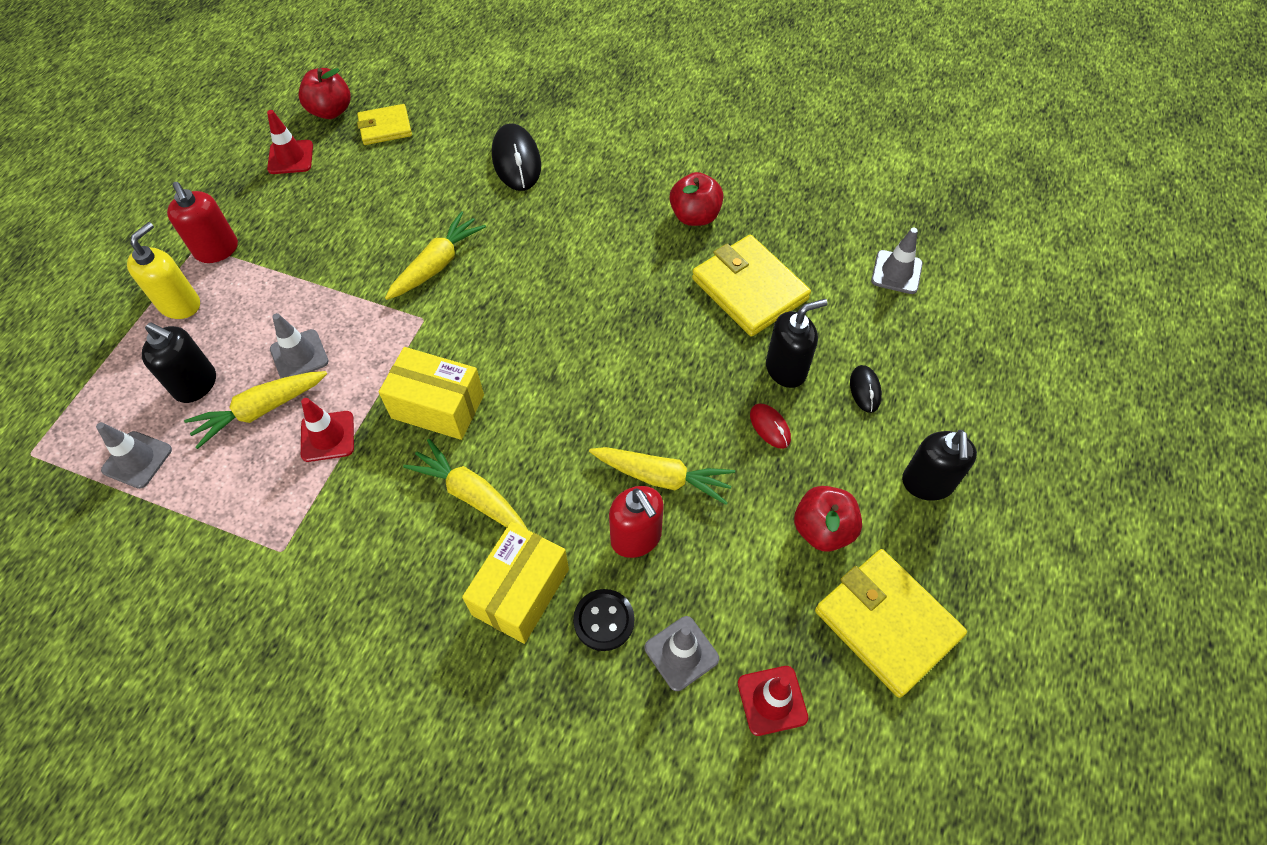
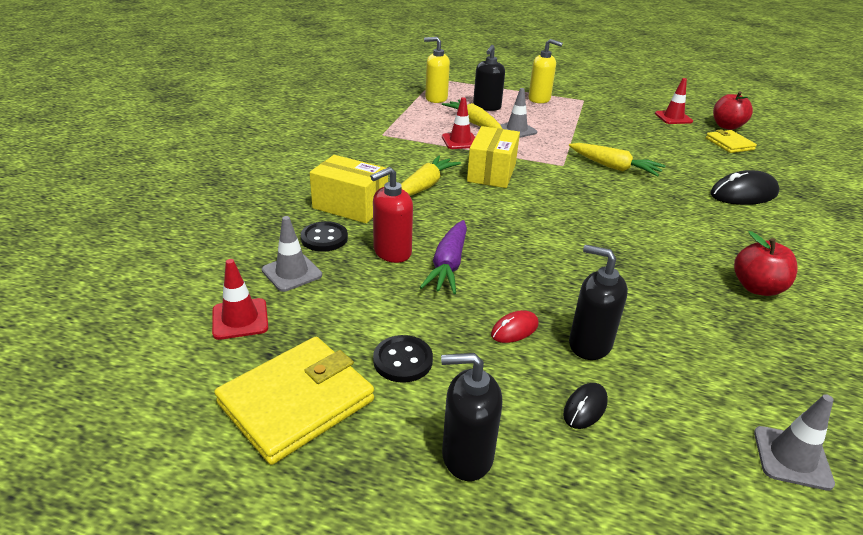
camera: 85 degrees right, 25 degrees down
grey traffic cone [96,422,172,489] -> yellow soap dispenser [424,37,450,103]
red soap dispenser [167,182,238,263] -> none
yellow carrot [589,447,735,505] -> purple carrot [420,220,467,294]
yellow wallet [692,235,811,337] -> none
black soap dispenser [766,299,828,388] -> black soap dispenser turned 150 degrees clockwise [569,245,628,360]
red apple [794,486,862,552] -> black button [373,335,433,382]
black mouse [850,365,882,413] -> black mouse turned 45 degrees counterclockwise [563,383,608,429]

